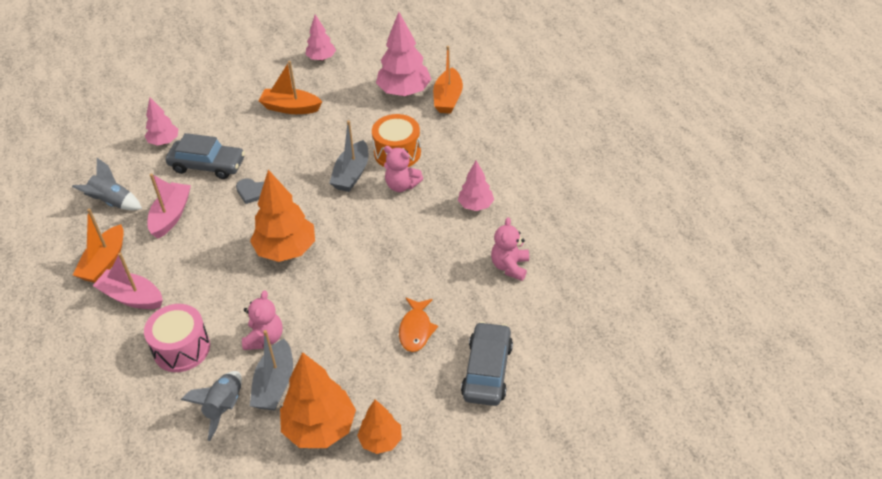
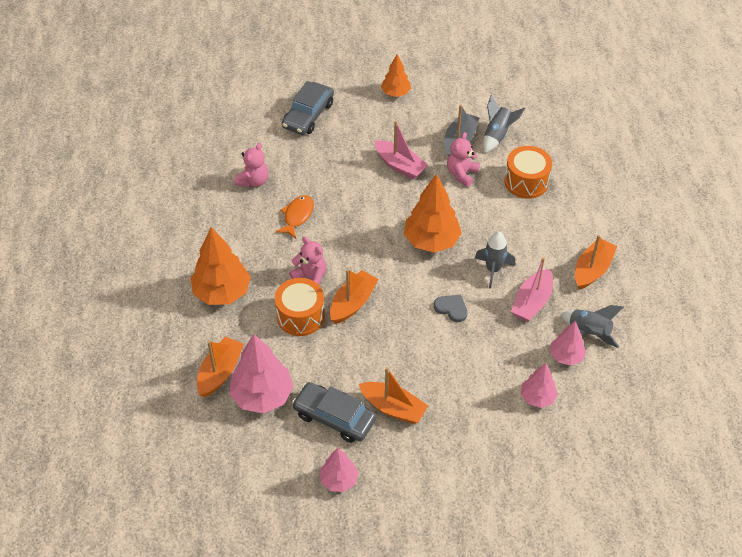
camera: 165 degrees left, 5 degrees up
pink boat [93,252,163,309] -> pink boat moved to [375,121,428,180]
pink drum [144,304,210,372] -> orange drum [504,146,552,199]
grey car [166,133,245,179] -> grey car moved to [292,382,376,443]
orange tree [280,352,356,448] -> orange tree moved to [191,227,251,305]
grey boat [330,120,368,192] -> orange boat [330,269,379,324]
orange fish [399,298,438,352] -> orange fish moved to [275,195,314,239]
pink tree [458,161,494,211] -> pink tree moved to [550,321,586,366]
none -> grey rocket [475,232,515,289]

